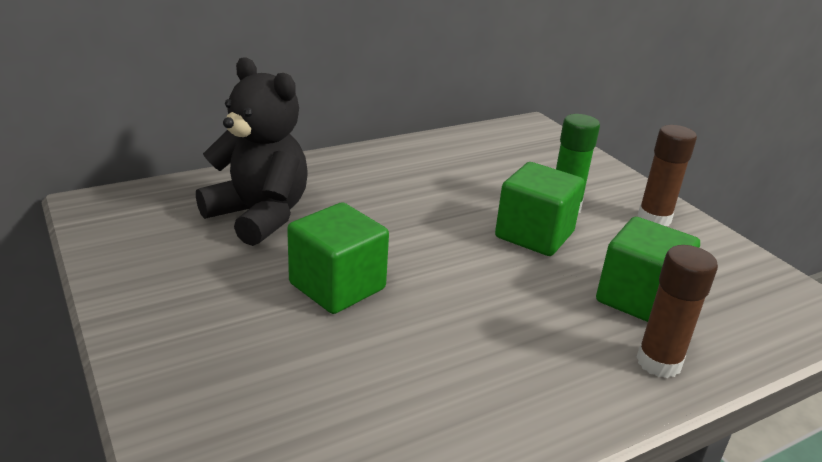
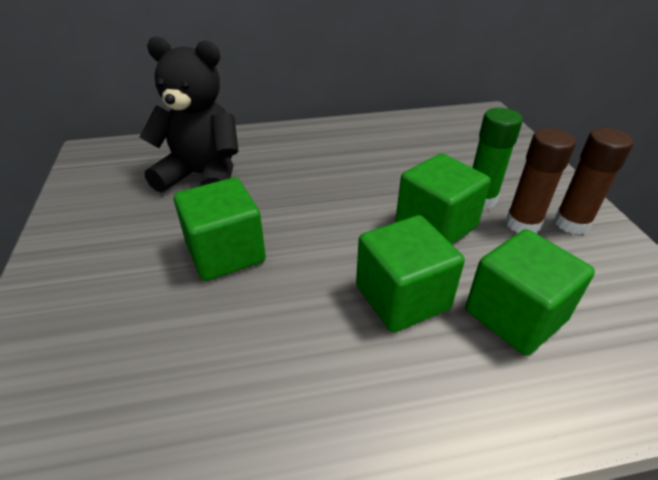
camera: 20 degrees right, 10 degrees up
black teddy bear [196,57,307,246] -> black teddy bear turned 45 degrees counterclockwise [140,36,239,193]
brown glue stick [636,245,718,378] -> brown glue stick moved to [505,128,576,234]
none -> green cube [356,215,465,333]

